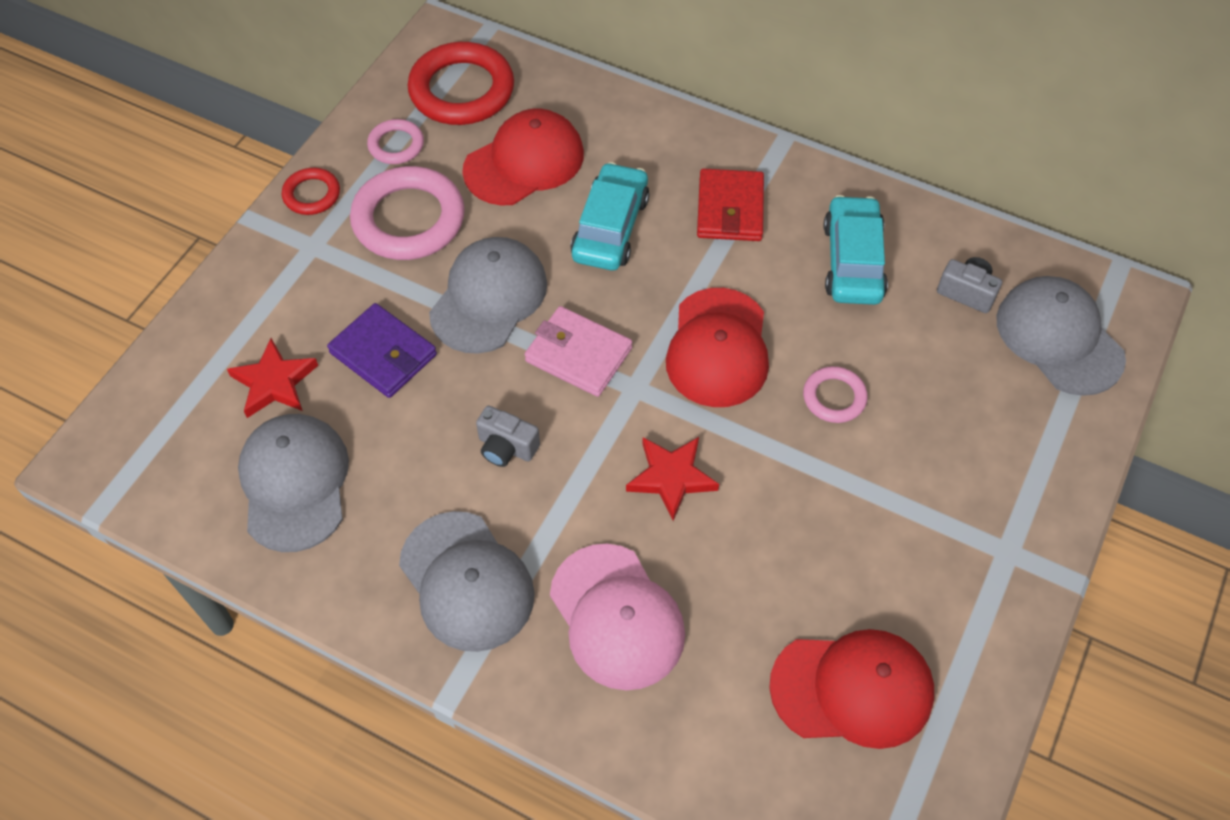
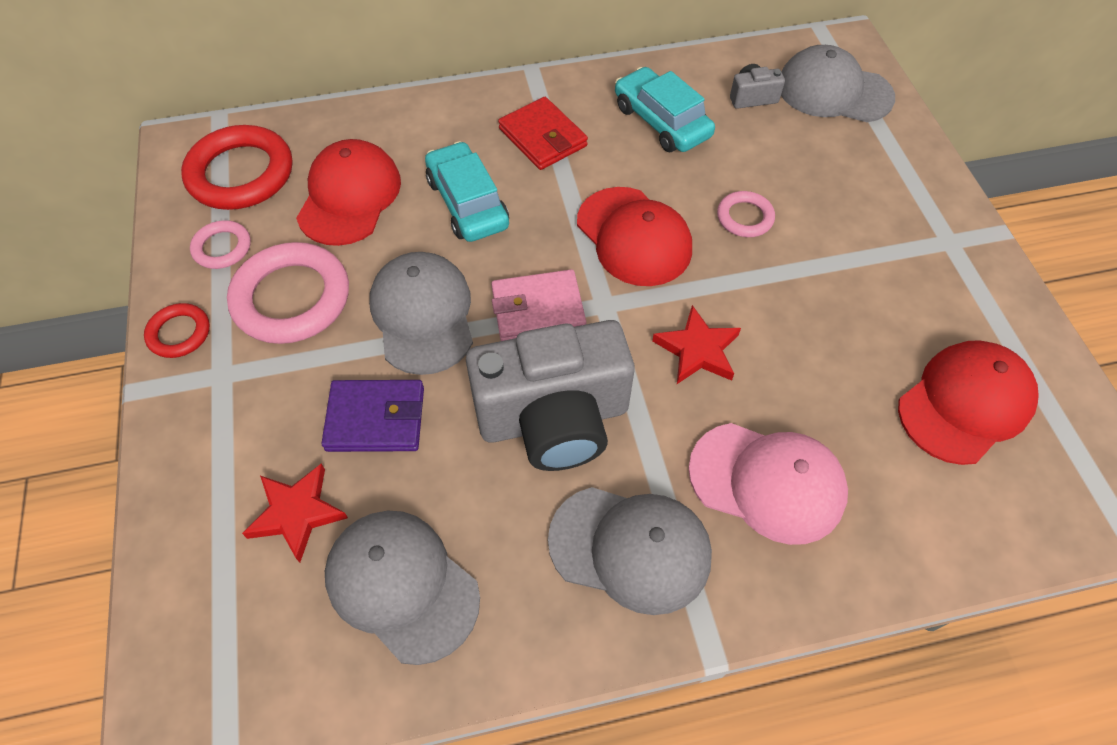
camera: 40 degrees left, 0 degrees up
grey camera [476,406,540,467] -> grey camera [466,320,635,471], size x2.45

